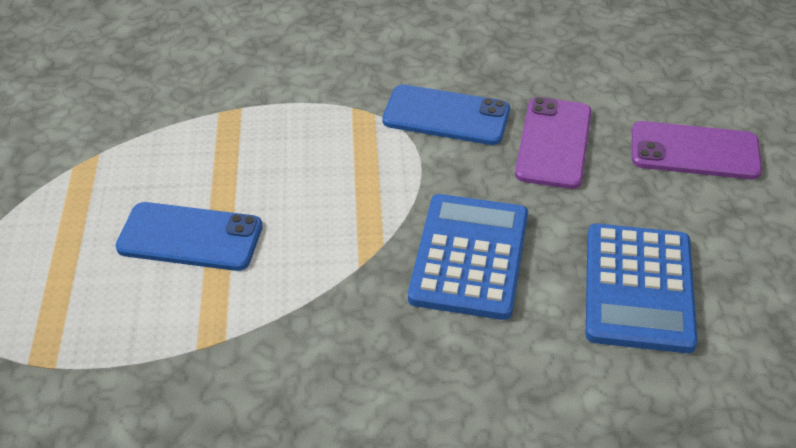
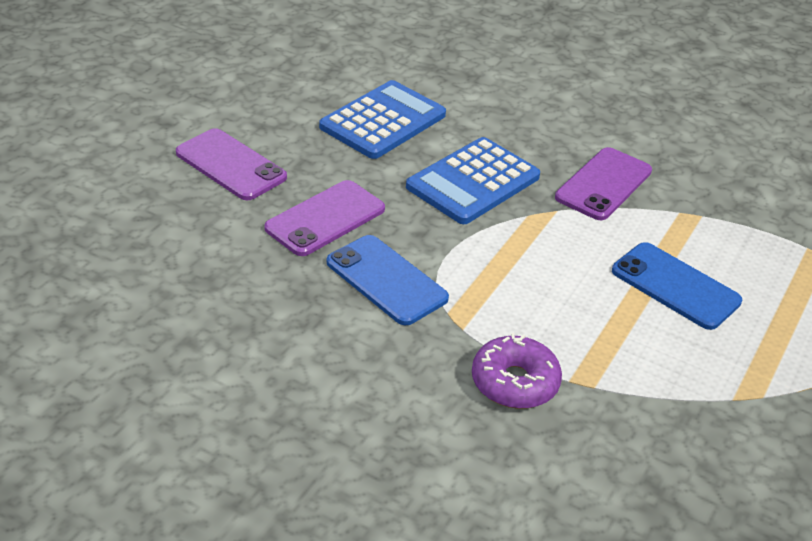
camera: 150 degrees left, 5 degrees down
none -> purple donut [472,333,562,409]
none -> purple phone [555,147,652,220]

